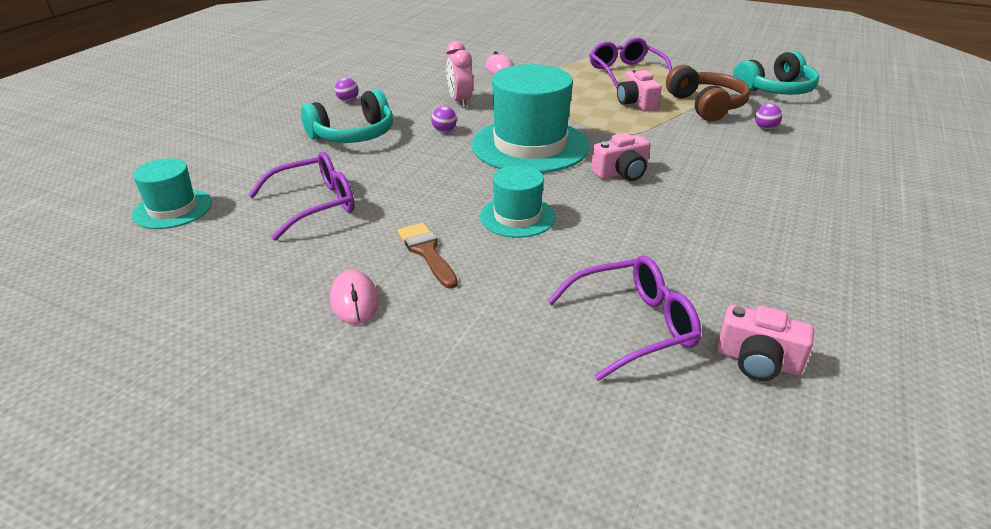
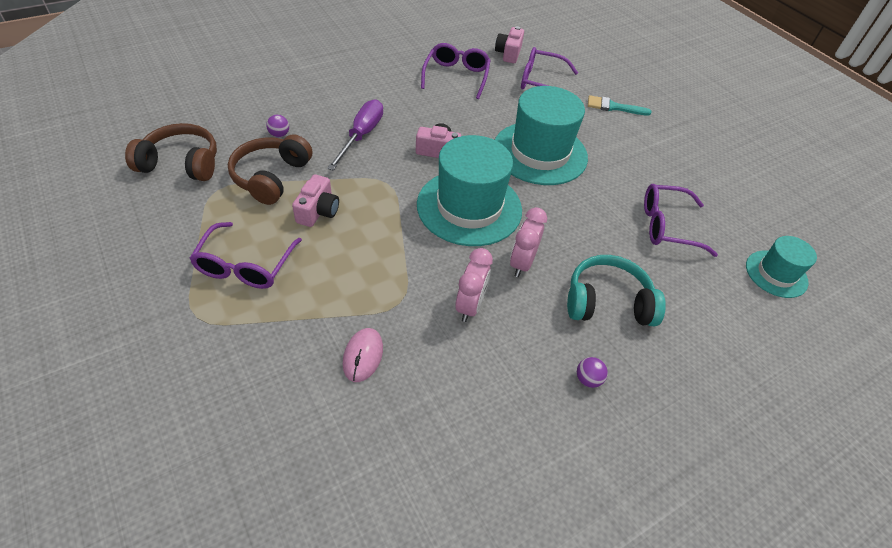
camera: 150 degrees left, 15 degrees up
pink mouse [330,270,379,325] -> none
brown brush [398,223,458,289] -> none
purple ball [431,106,457,132] -> pink clock [510,207,547,277]
turquoise hat [479,165,556,238] -> turquoise hat [495,86,588,185], size x1.85
pink camera [717,305,814,381] -> pink camera turned 135 degrees counterclockwise [495,26,524,63]
turquoise headphones [733,51,819,95] -> brown headphones [125,123,217,181]
none -> purple screwdriver [327,99,383,170]
none -> purple glasses [421,43,491,99]
none -> turquoise brush [588,95,652,116]

